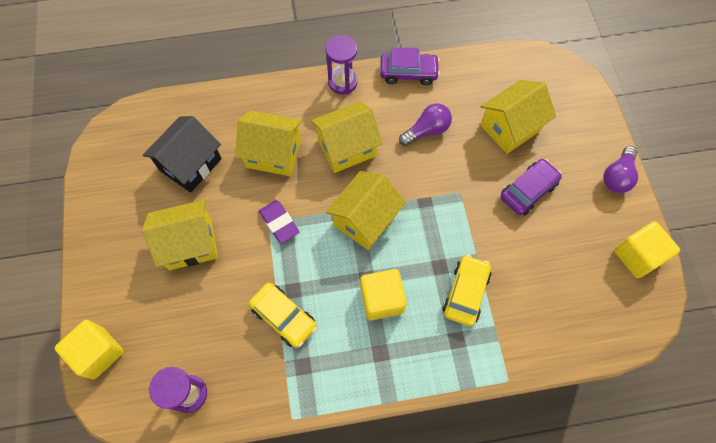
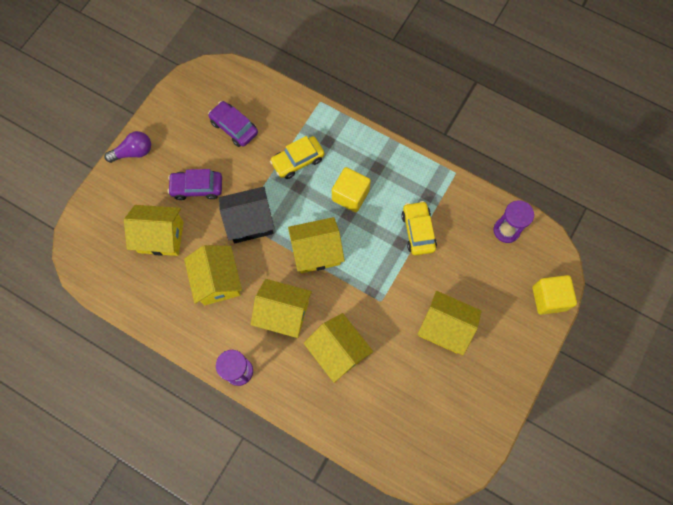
camera: 140 degrees left, 5 degrees up
black house [143,116,221,193] -> black house moved to [219,187,275,243]
purple eraser [259,200,299,243] -> none
purple car [380,47,440,85] -> purple car moved to [208,101,258,147]
purple light bulb [399,103,452,146] -> yellow house [184,245,242,306]
yellow cube [614,221,680,278] -> none

